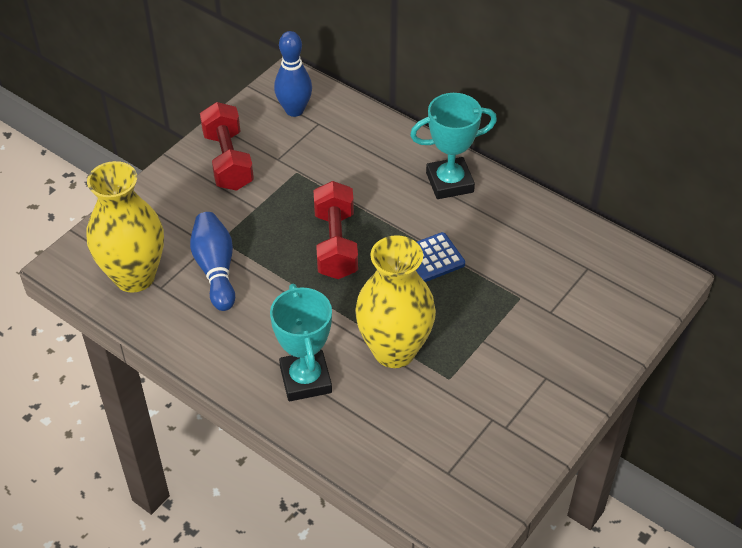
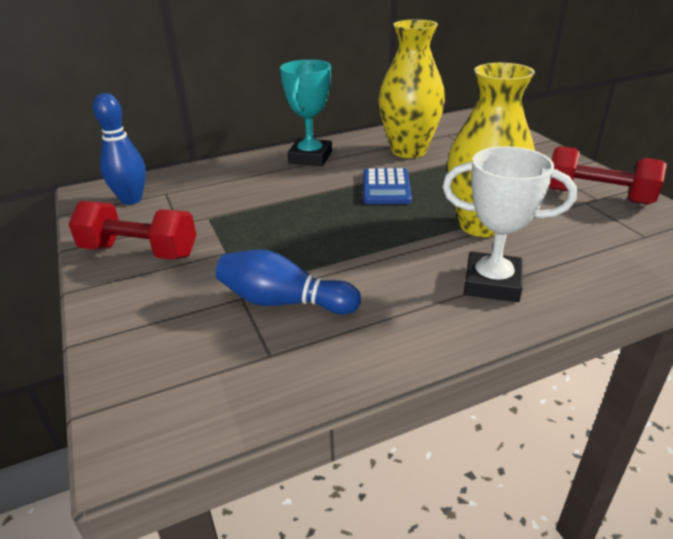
camera: 60 degrees left, 15 degrees down
yellow vase [87,161,164,293] -> yellow vase moved to [378,19,445,158]
turquoise trophy [270,284,332,401] -> white trophy [442,146,577,302]
red dumbbell [313,181,358,279] -> red dumbbell moved to [549,146,667,205]

